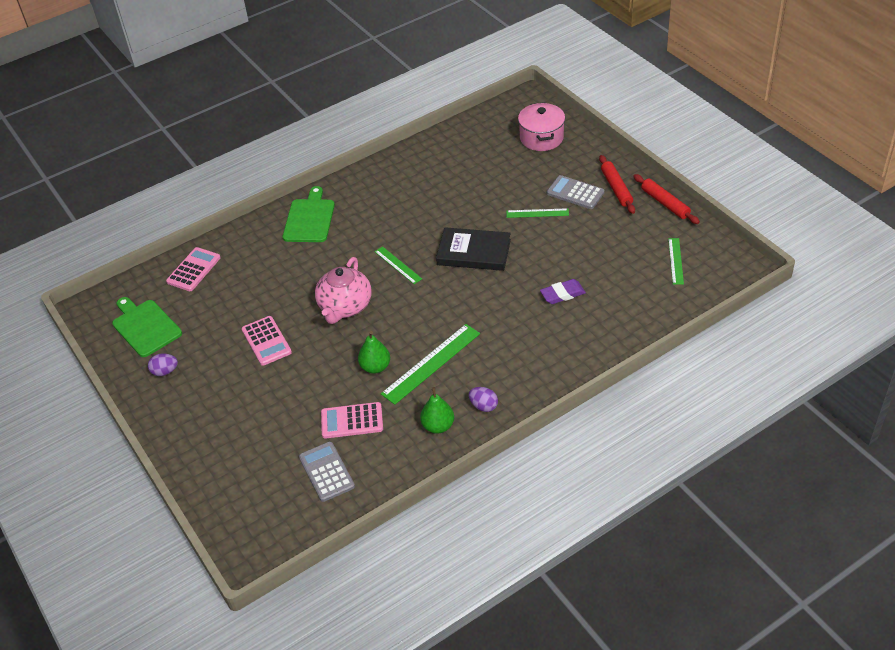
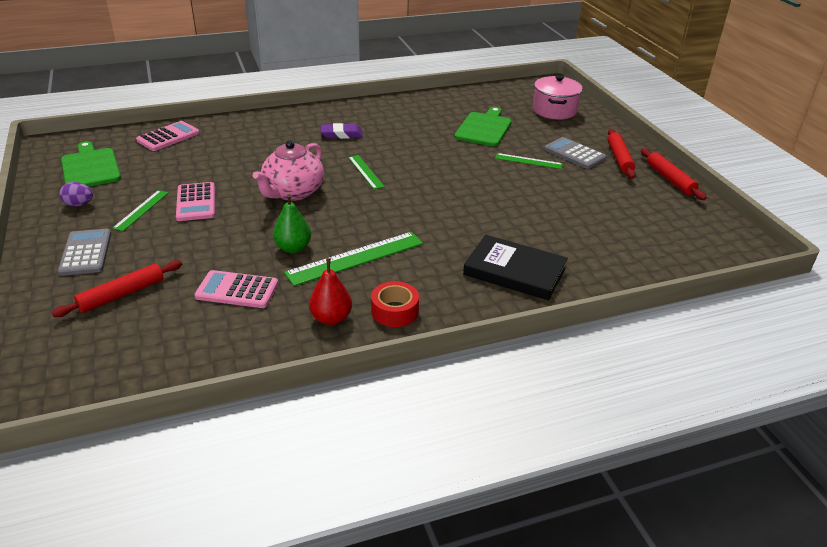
camera: 10 degrees right, 10 degrees down
green cutting board [283,186,335,242] -> green cutting board moved to [454,107,512,146]
grey calculator [299,441,355,502] -> grey calculator moved to [58,229,111,276]
green pear [420,387,454,434] -> red pear [309,258,352,325]
black book [436,227,511,271] -> black book moved to [463,235,568,300]
purple egg [469,387,498,412] -> red tape [371,281,419,327]
purple eraser [540,279,586,304] -> purple eraser moved to [321,123,363,139]
green ruler [668,238,684,285] -> green ruler moved to [112,190,169,231]
none -> red rolling pin [52,260,182,317]

